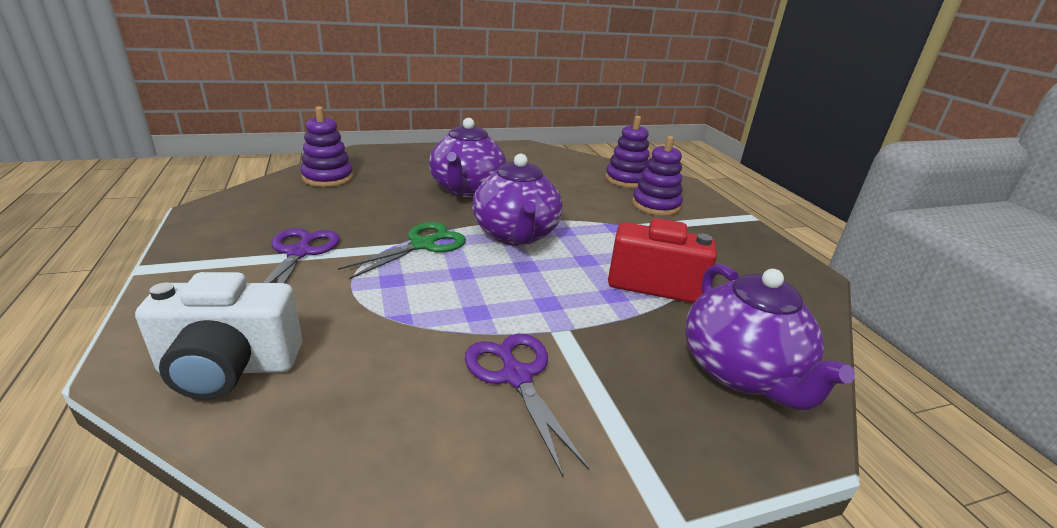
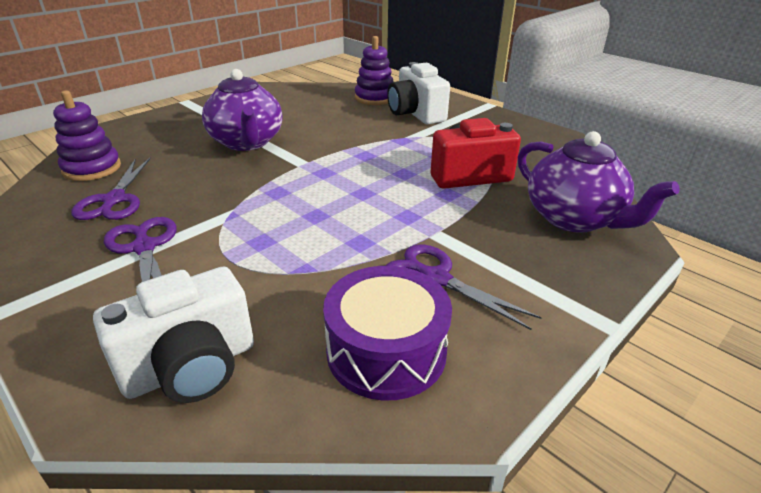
camera: 25 degrees left, 5 degrees up
green scissors [338,222,466,279] -> none
purple teapot [472,154,563,246] -> none
purple stacking toy [632,136,683,216] -> white camera [387,62,450,124]
none -> purple scissors [71,157,151,220]
none -> purple drum [323,266,452,400]

